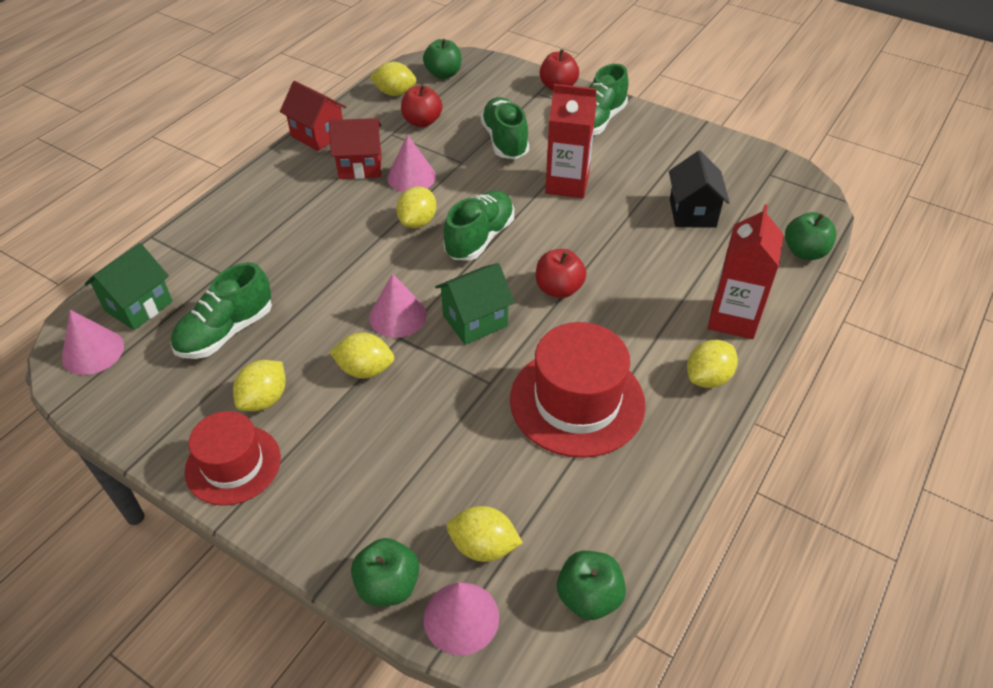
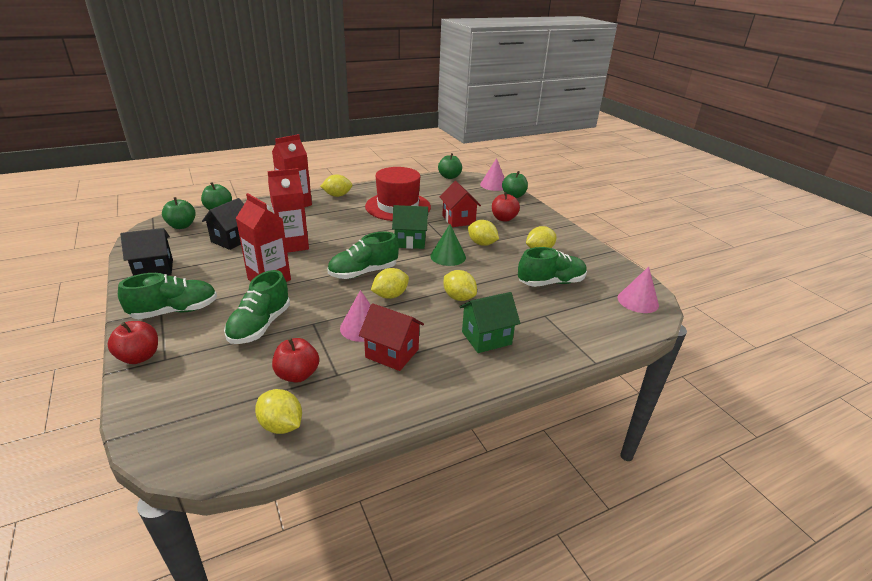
camera: 150 degrees left, 15 degrees down
green house [85,243,173,330] -> green house moved to [460,292,520,353]
red hat [185,411,281,506] -> none
red house [280,81,346,151] -> red house moved to [440,181,481,227]
pink cone [369,274,427,338] -> green cone [430,224,466,266]
green apple [423,39,461,79] -> green apple moved to [162,197,196,229]
yellow lemon [447,506,523,562] -> yellow lemon moved to [443,270,477,301]
red apple [536,249,587,298] -> red apple moved to [492,192,520,222]
none -> black house [120,228,173,276]
none -> red carton [267,168,309,253]

